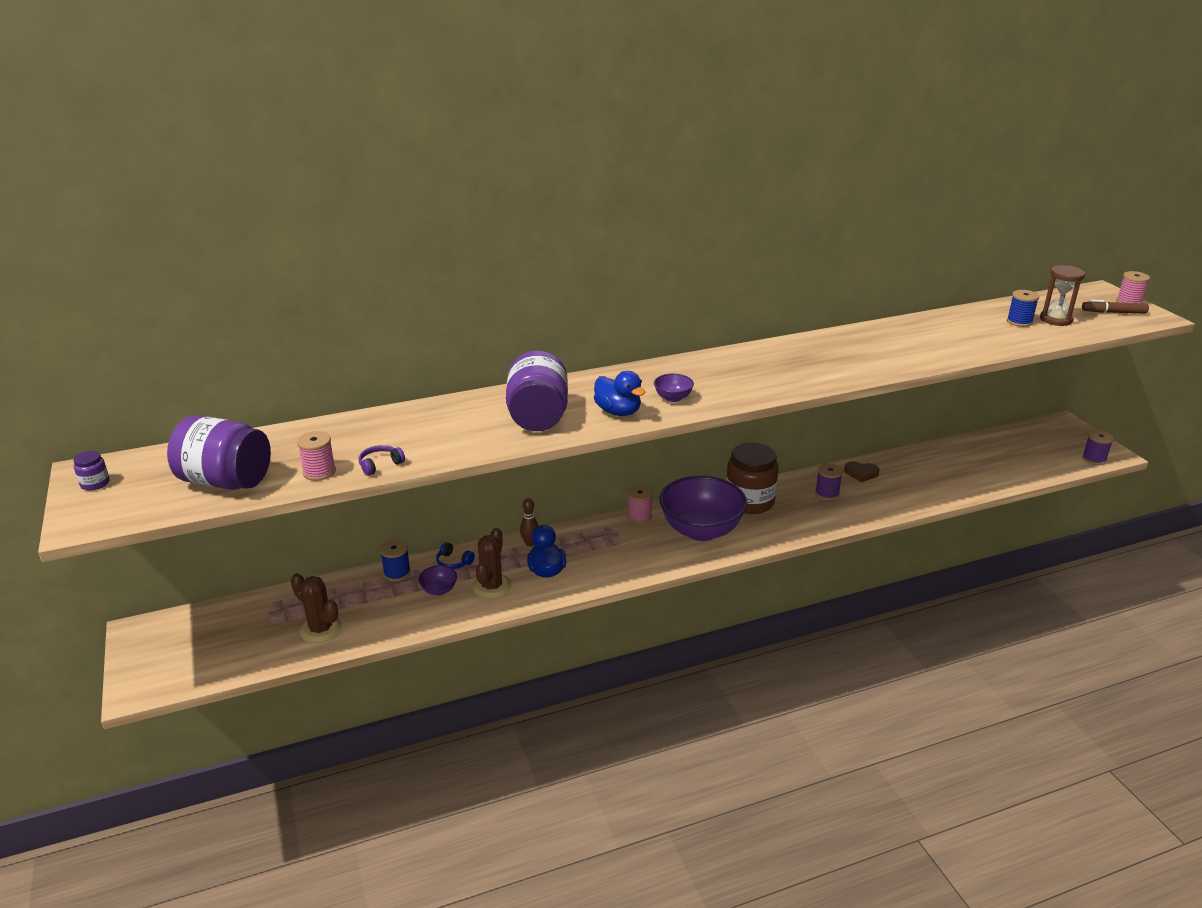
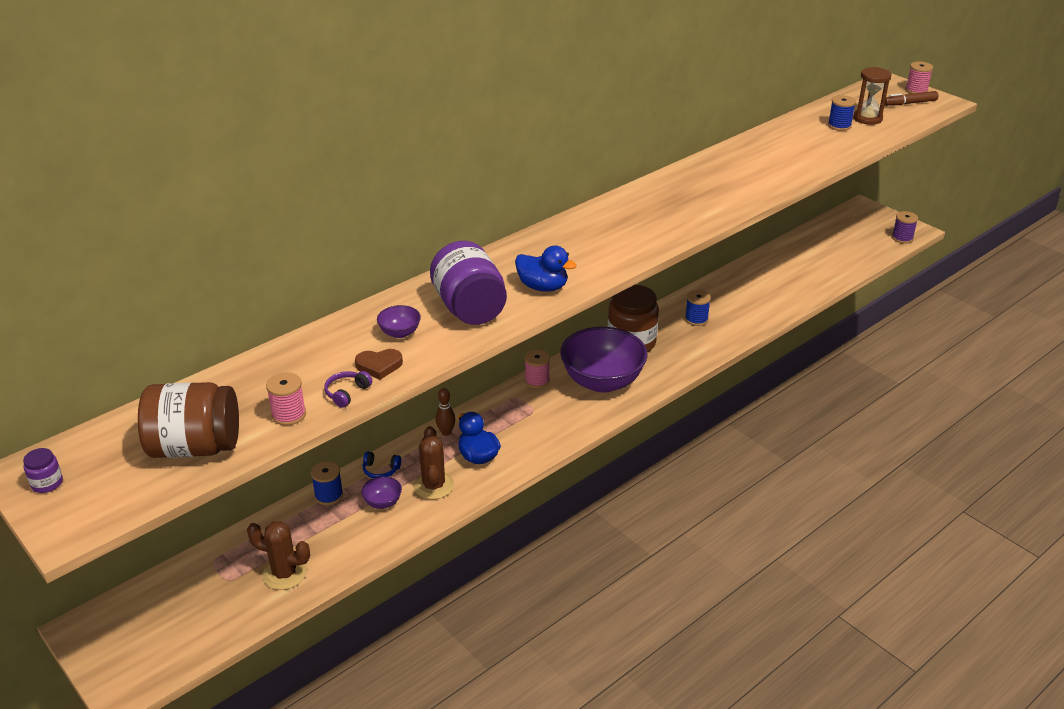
camera: 20 degrees left, 5 degrees up
purple jar [167,415,271,490] -> brown jar [138,382,239,458]
purple bowl [654,374,694,402] -> purple bowl moved to [377,305,421,338]
purple spool [815,463,843,500] -> blue spool [685,290,711,326]
brown heart [844,461,880,482] -> brown heart moved to [355,349,403,380]

